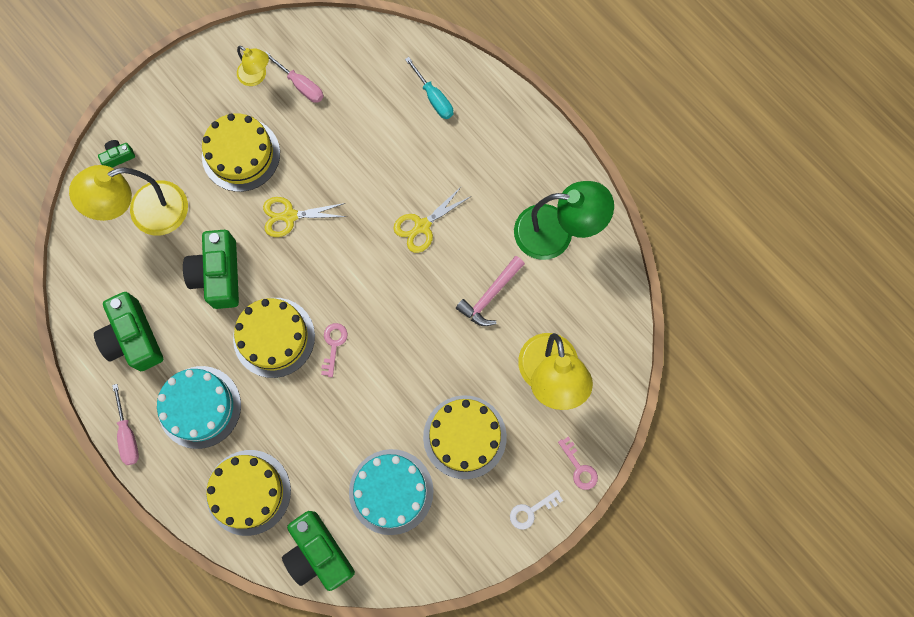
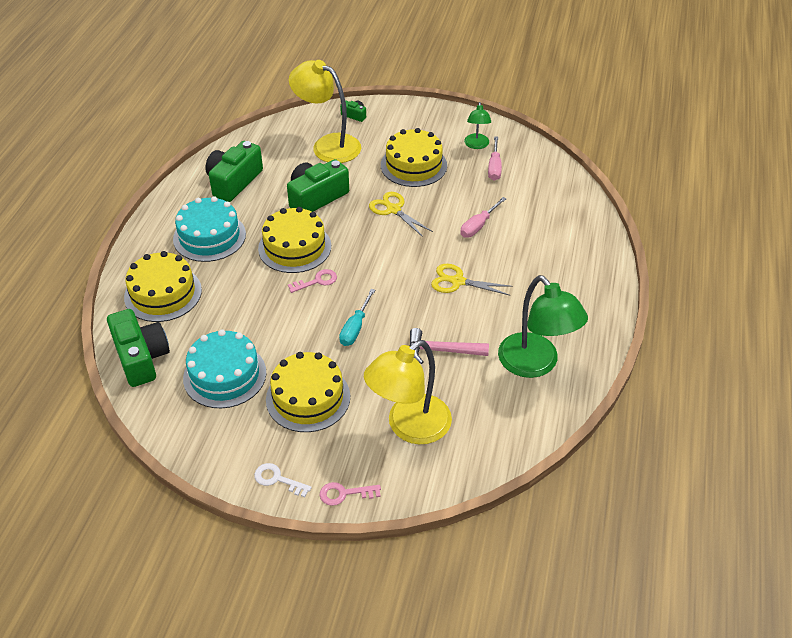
camera: 55 degrees right, 30 degrees down
pink screwdriver [112,384,139,465] -> pink screwdriver moved to [460,197,506,238]
yellow lamp [237,46,269,86] -> green lamp [464,102,491,149]
green camera [282,511,355,591] -> green camera turned 135 degrees clockwise [107,309,170,387]
turquoise screwdriver [405,57,453,119] -> turquoise screwdriver moved to [339,289,375,346]
pink key [558,437,598,490] -> pink key turned 60 degrees clockwise [320,482,381,506]

